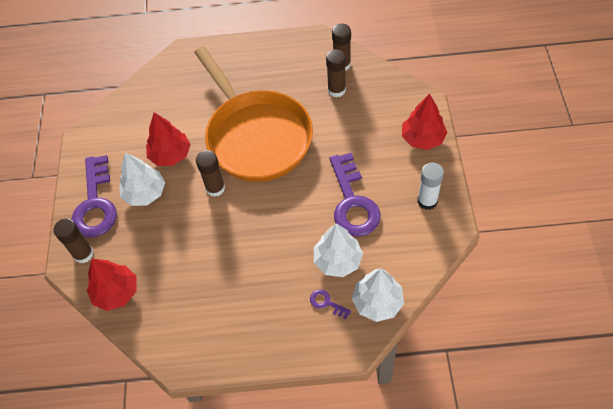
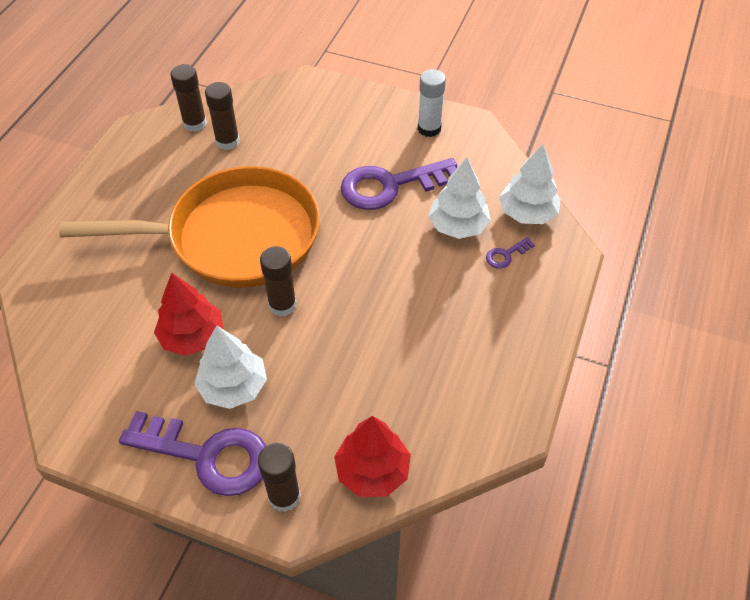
camera: 70 degrees left, 5 degrees down
purple key [329,153,380,237] -> purple key turned 150 degrees clockwise [341,158,457,210]
red tree [402,94,448,150] -> none

